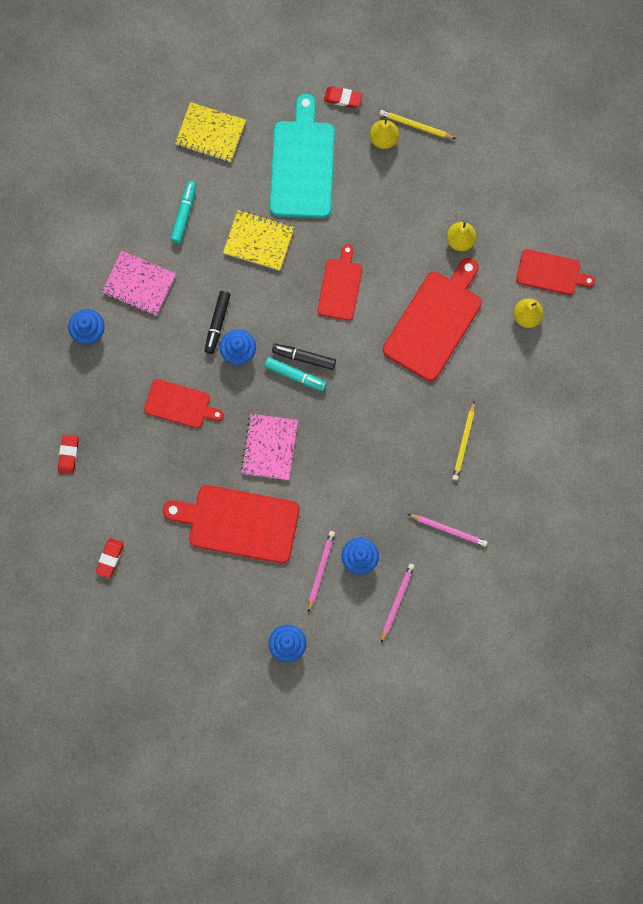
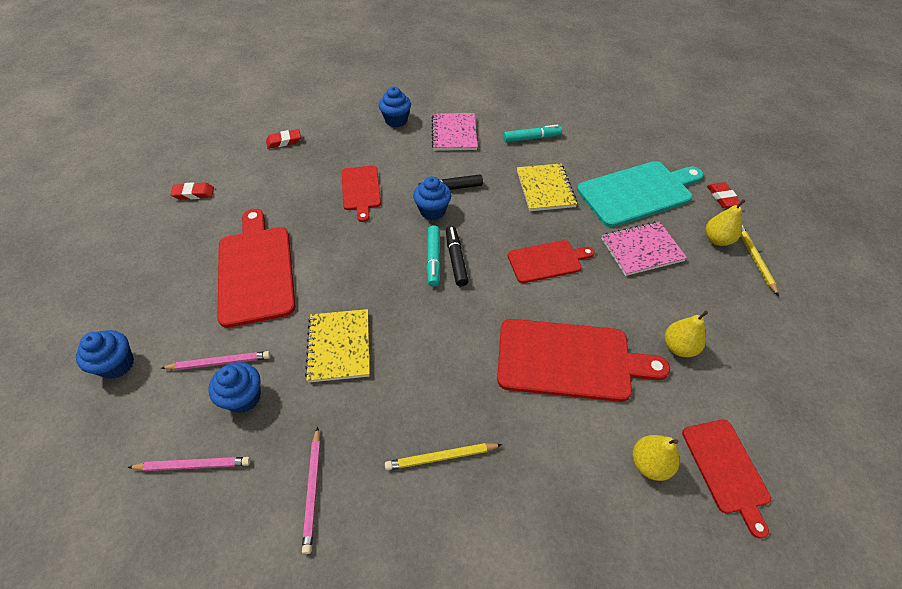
camera: 65 degrees right, 25 degrees down
yellow notebook [175,102,246,162] -> yellow notebook moved to [305,309,369,383]
pink notebook [241,414,298,480] -> pink notebook moved to [601,221,687,276]

